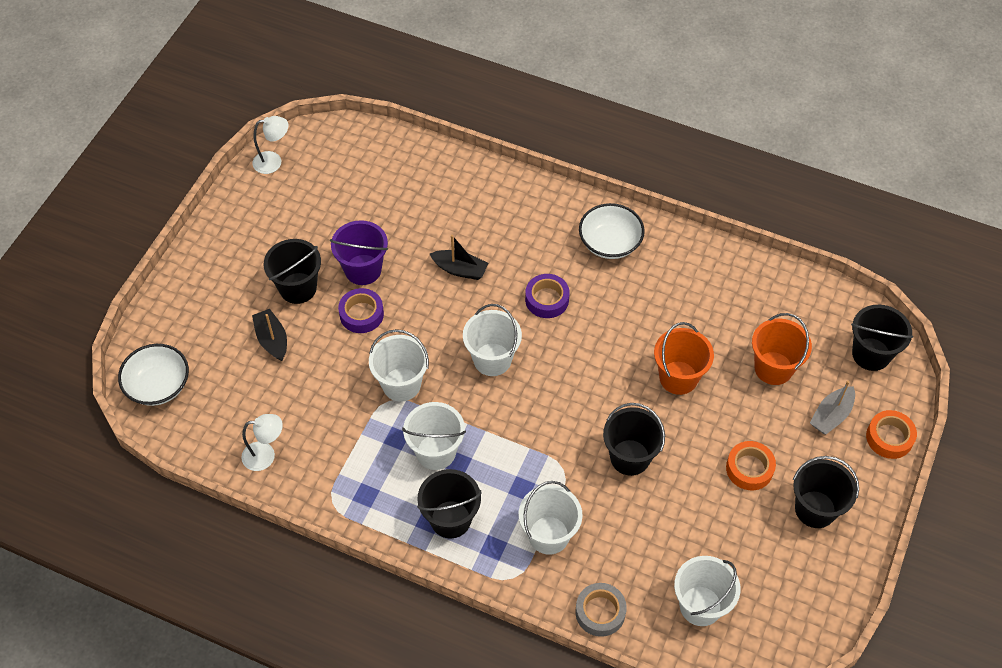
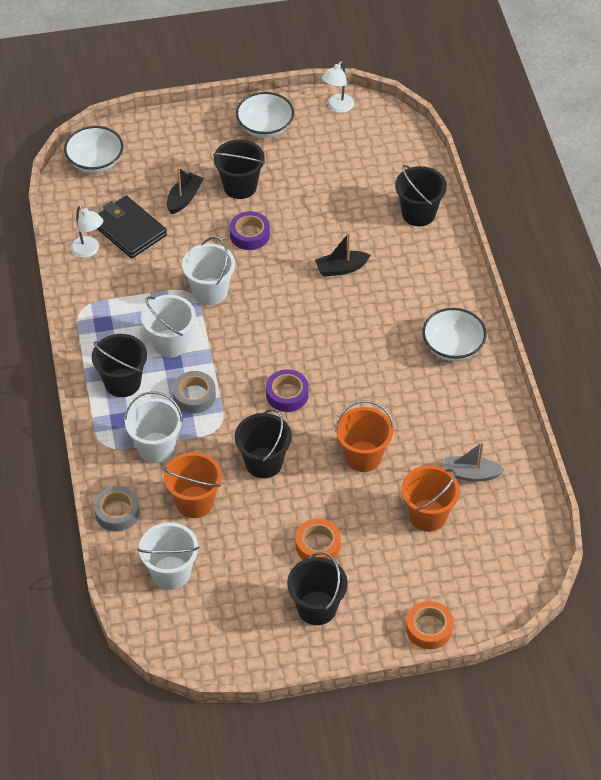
camera: 55 degrees right, 5 degrees down
white lamp [252,116,288,174] -> white lamp turned 75 degrees clockwise [322,61,354,113]
purple bucket [330,220,388,285] -> none
black boat [430,235,488,280] -> black boat turned 90 degrees clockwise [315,232,371,277]
white bucket [463,304,522,376] -> none
purple tape [525,274,570,318] -> purple tape moved to [266,369,309,412]
grey boat [810,381,855,434] -> grey boat moved to [444,442,505,482]
black bucket [851,305,913,371] -> black bucket moved to [395,165,447,226]
none -> black wallet [97,195,167,258]
none -> orange bucket [164,452,222,518]
none -> grey tape [172,371,216,414]
none -> white bowl [236,92,294,138]

